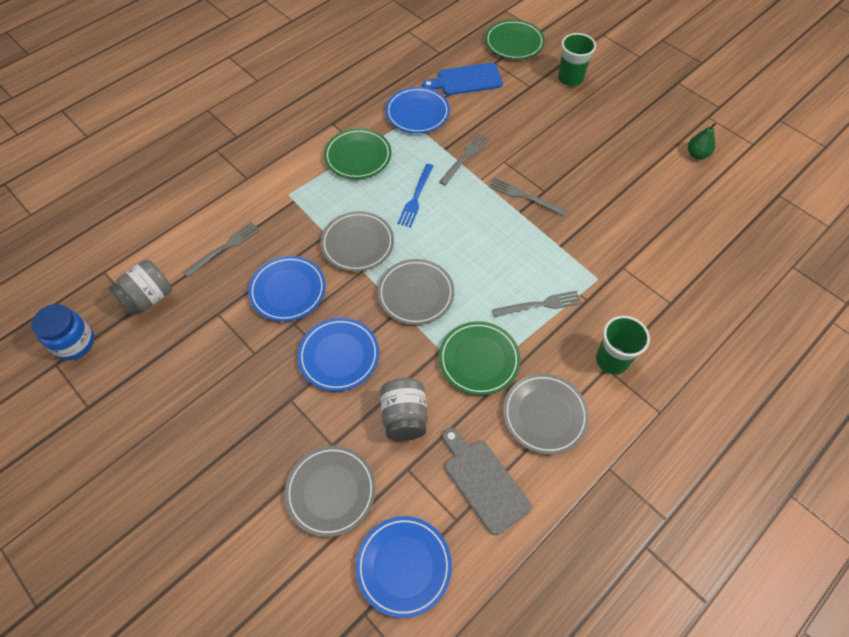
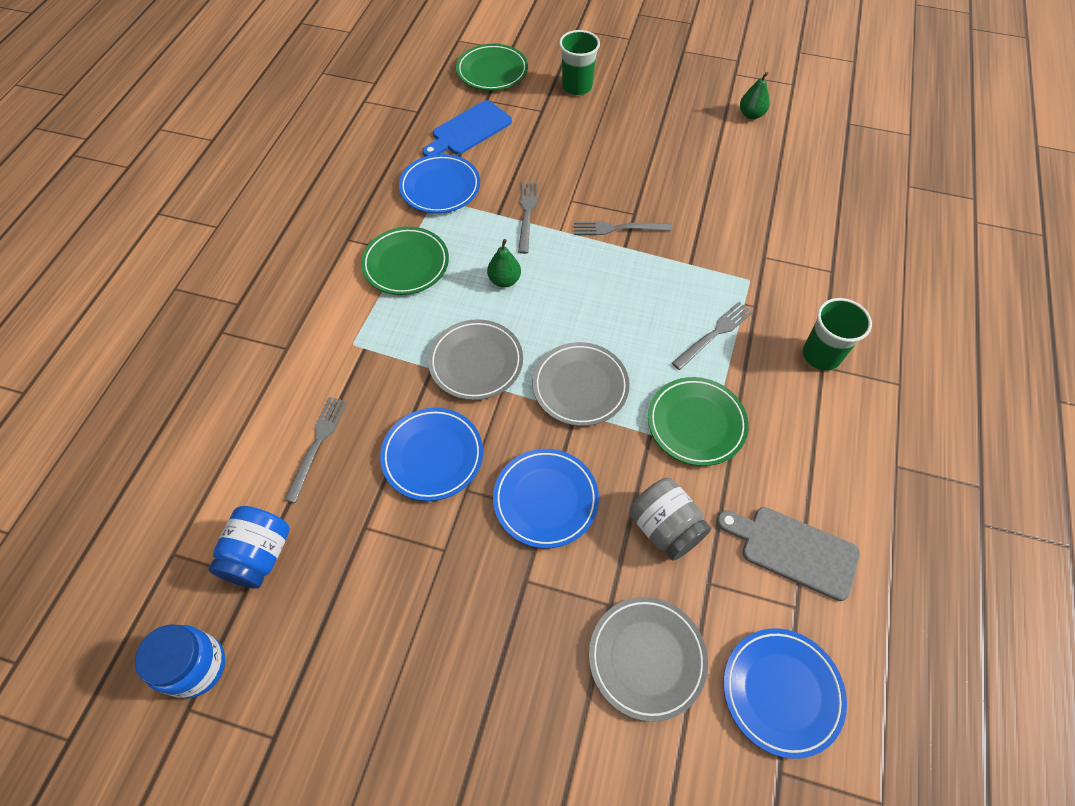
camera: 30 degrees left, 0 degrees up
grey jar [109,260,172,316] -> blue jar [209,506,290,589]
blue fork [398,164,434,227] -> green pear [487,239,521,287]
grey plate [503,374,589,455] -> none

